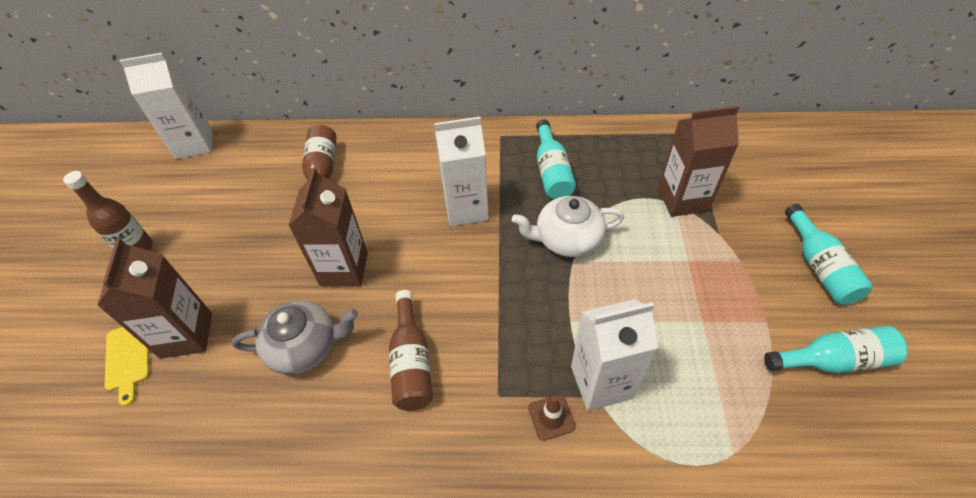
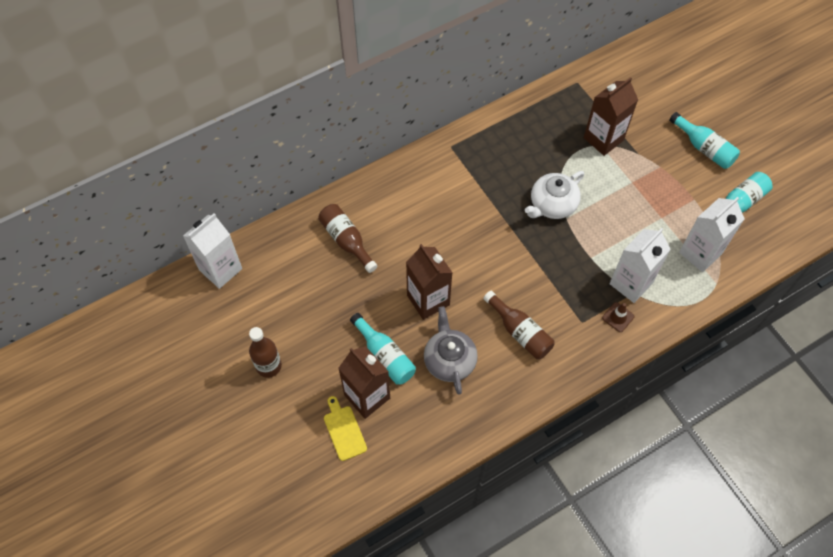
camera: 35 degrees left, 10 degrees up
yellow cutting board [104,327,150,406] -> yellow cutting board turned 150 degrees counterclockwise [324,396,367,461]
grey teapot [232,301,358,375] -> grey teapot turned 60 degrees counterclockwise [424,306,478,395]
white carton [434,117,489,226] -> white carton moved to [679,197,744,272]
turquoise bottle [536,119,576,199] -> turquoise bottle moved to [350,313,416,385]

